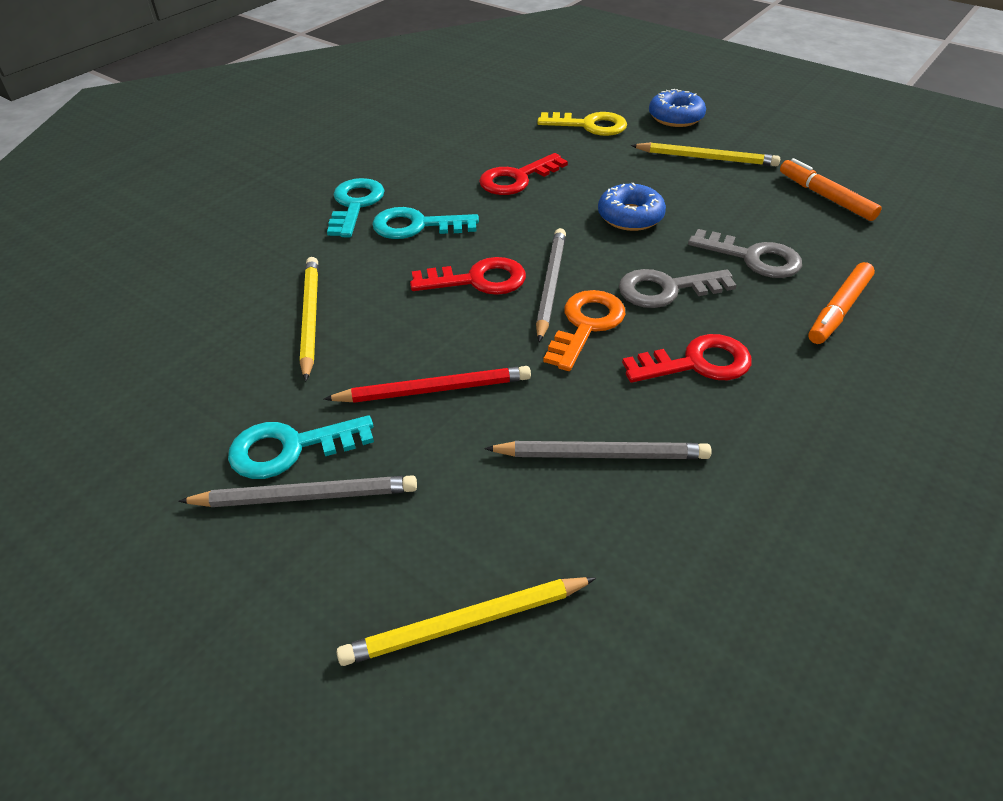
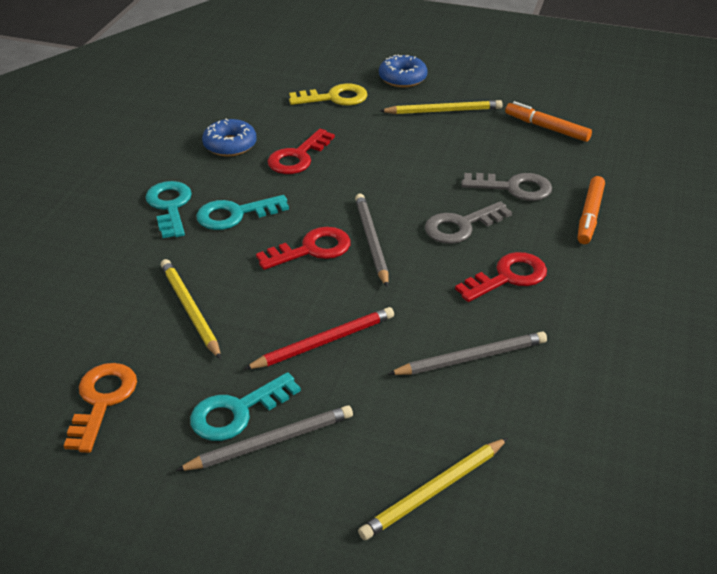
camera: 20 degrees left, 5 degrees down
orange key [543,290,626,371] -> orange key moved to [64,363,137,453]
blue donut [598,183,666,231] -> blue donut moved to [202,119,257,156]

